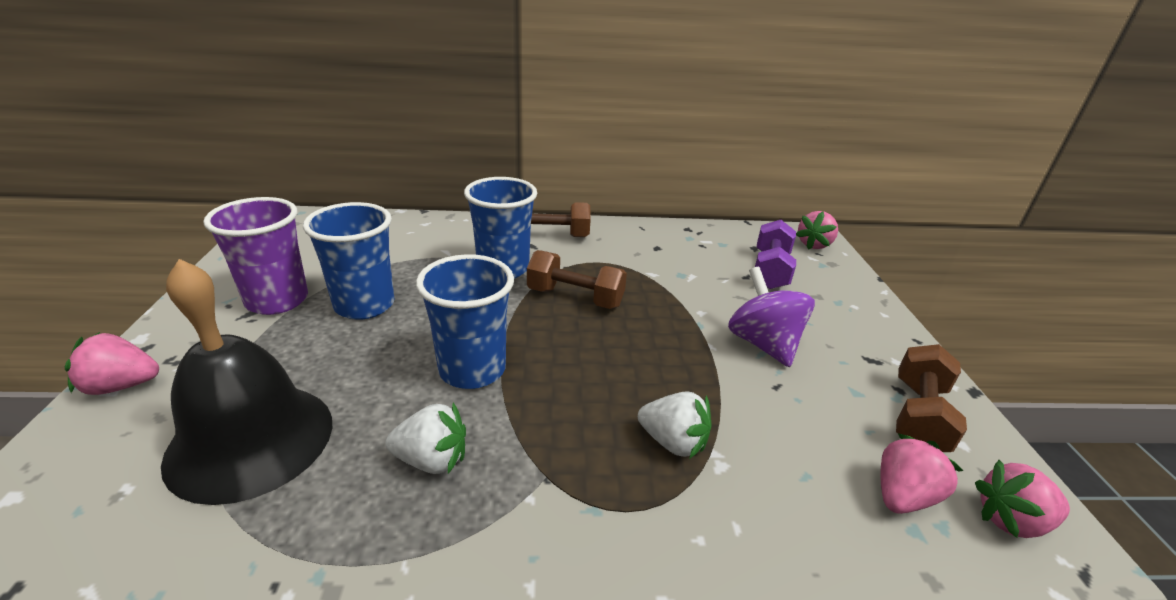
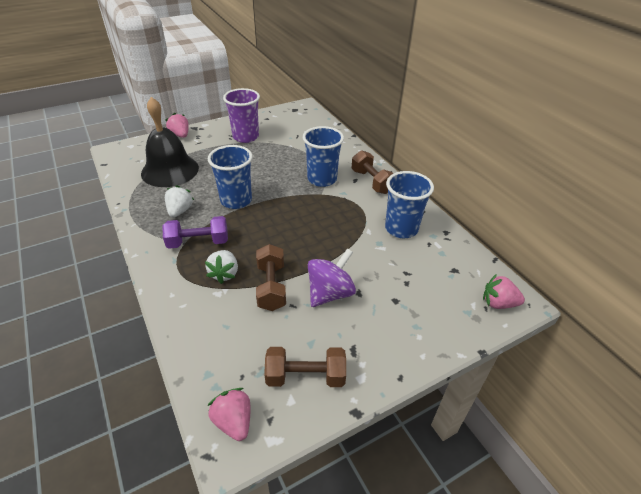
camera: 65 degrees right, 10 degrees up
blue cup [303,202,394,320] -> blue cup moved to [385,171,434,238]
white strawberry [385,403,466,474] -> white strawberry turned 150 degrees counterclockwise [165,185,194,218]
brown dumbbell [527,250,627,309] -> brown dumbbell moved to [256,244,286,311]
purple dumbbell [755,220,796,289] -> purple dumbbell moved to [162,216,228,249]
pink strawberry [880,433,963,514] -> none

